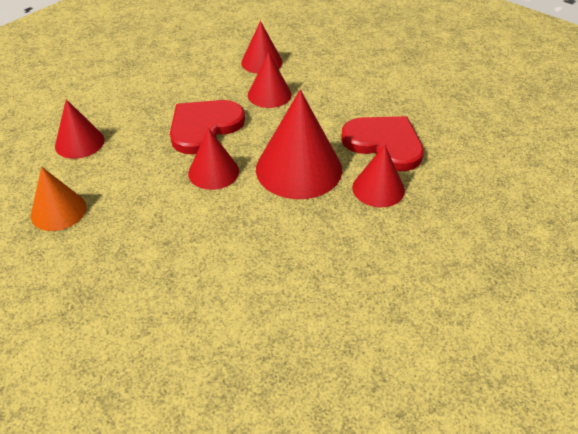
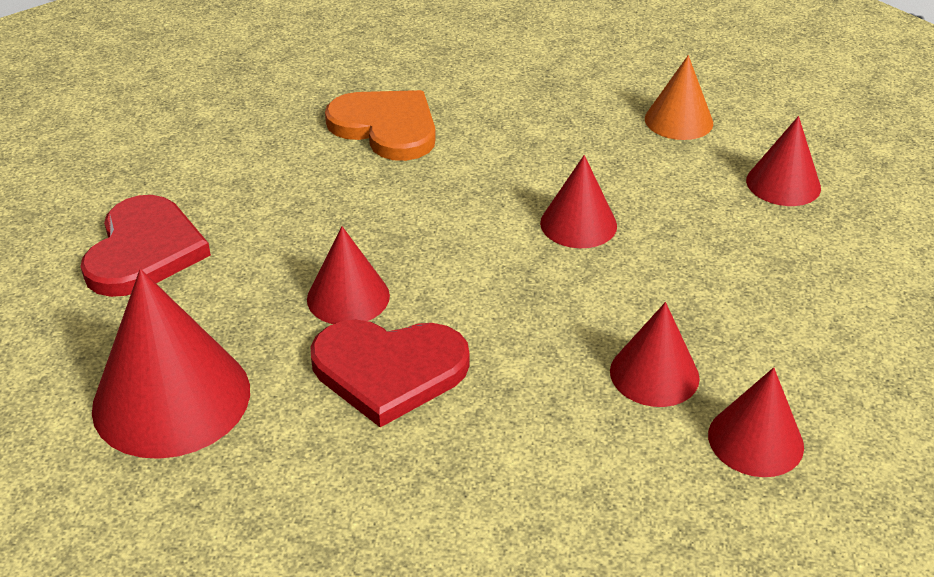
camera: 145 degrees right, 5 degrees down
red heart [170,100,245,155] -> red heart moved to [80,195,211,297]
red cone [256,90,342,199] -> red cone moved to [92,269,250,459]
none -> orange heart [325,90,436,161]

